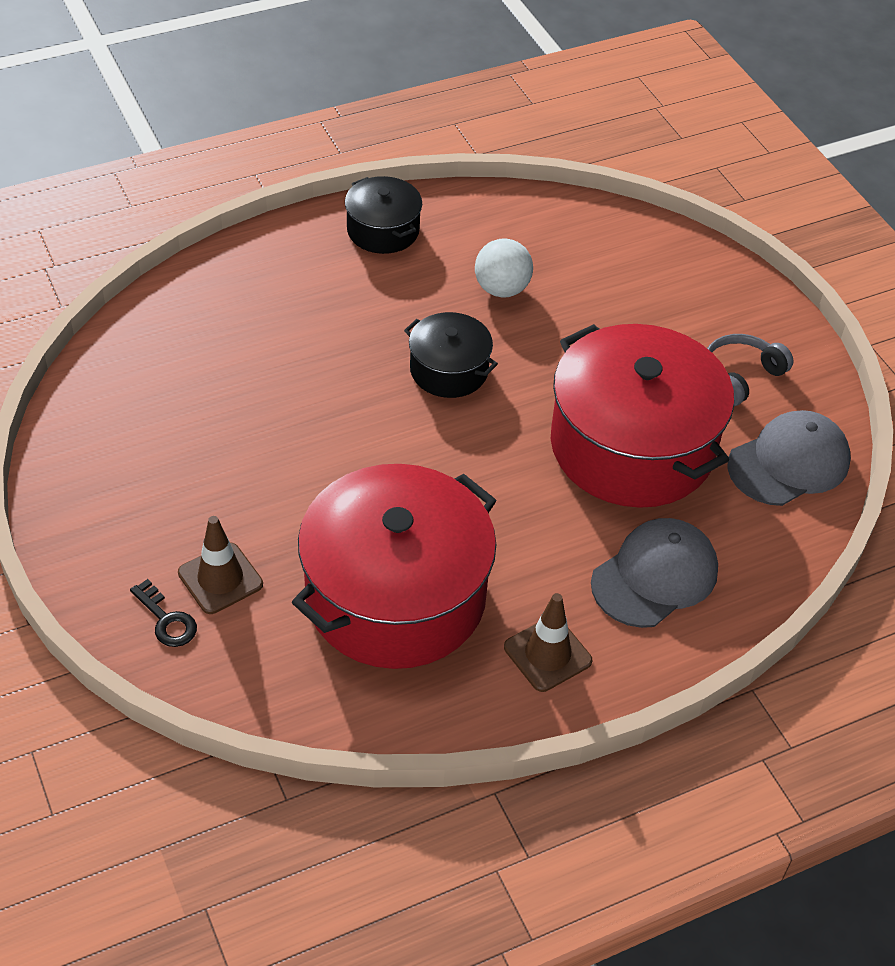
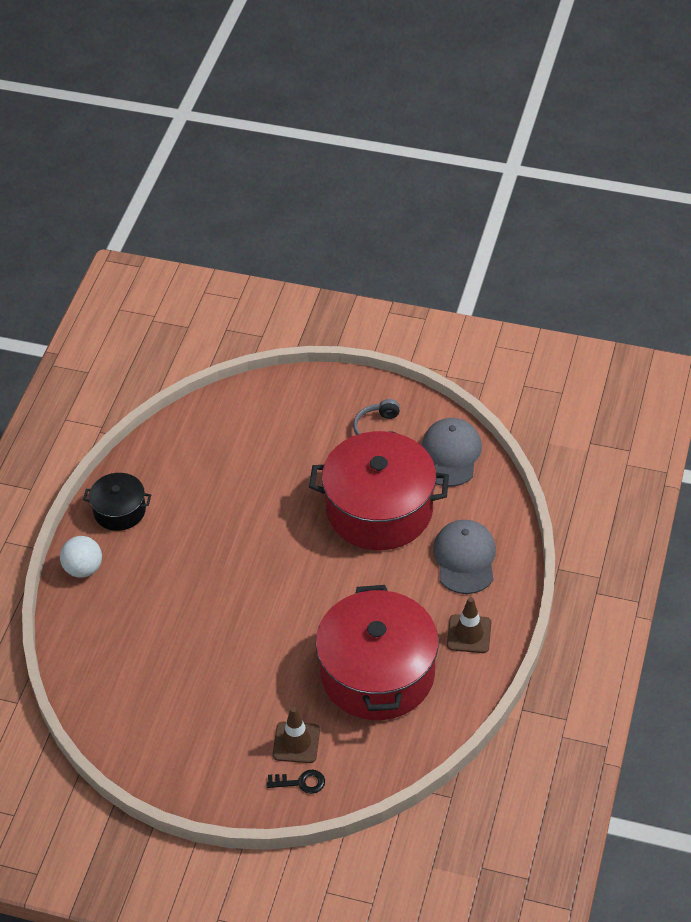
camera: 45 degrees left, 0 degrees up
black pot [404,312,498,398] -> none
white ball [475,238,533,298] -> white ball moved to [60,536,102,578]

